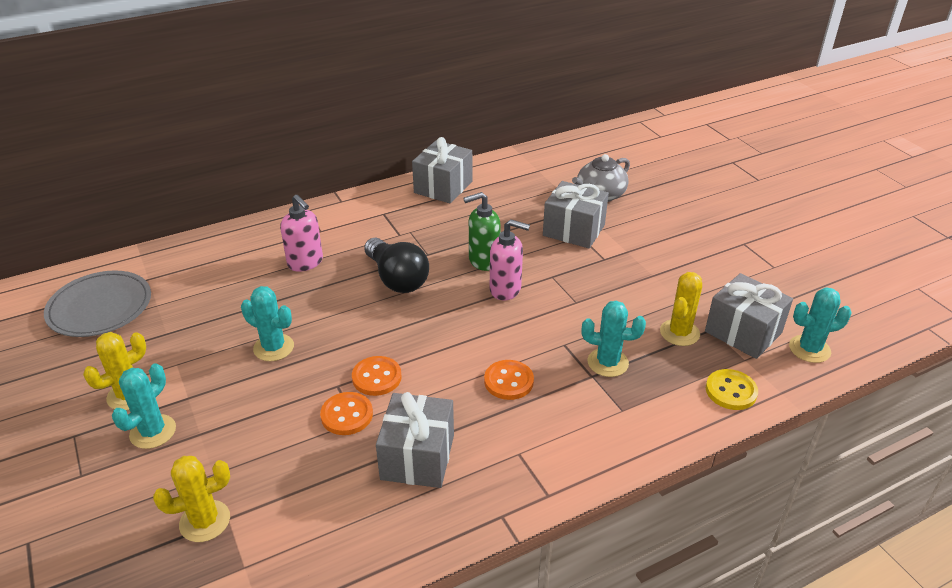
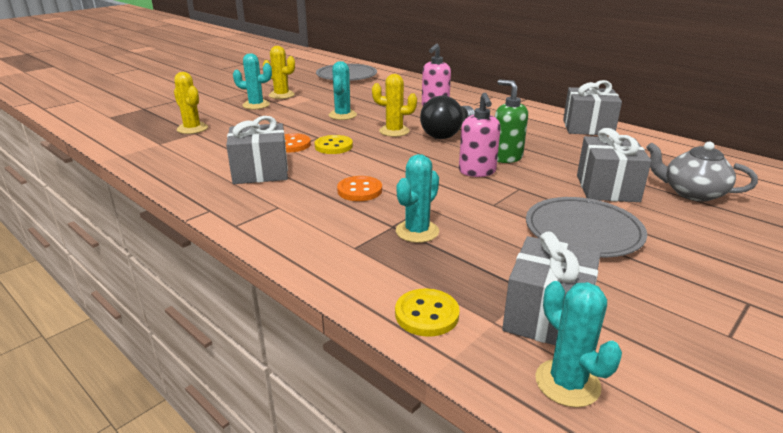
camera: 70 degrees right, 10 degrees down
orange button [352,356,402,396] -> yellow button [314,135,353,154]
turquoise cactus [581,300,646,377] -> turquoise cactus turned 45 degrees clockwise [396,154,439,243]
yellow cactus [660,272,702,346] -> yellow cactus moved to [372,74,417,137]
none -> grey plate [526,197,647,257]

